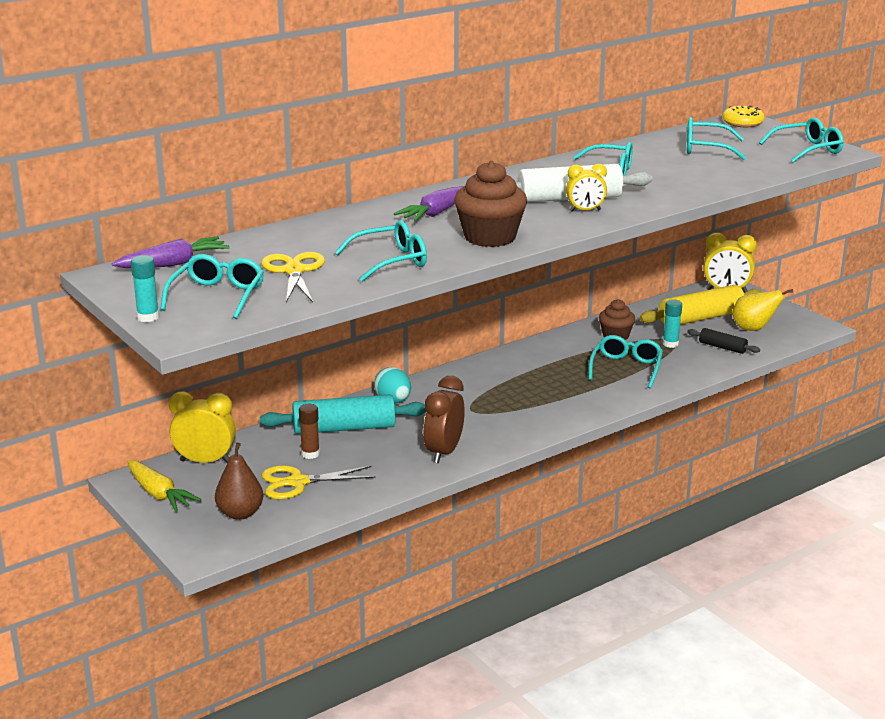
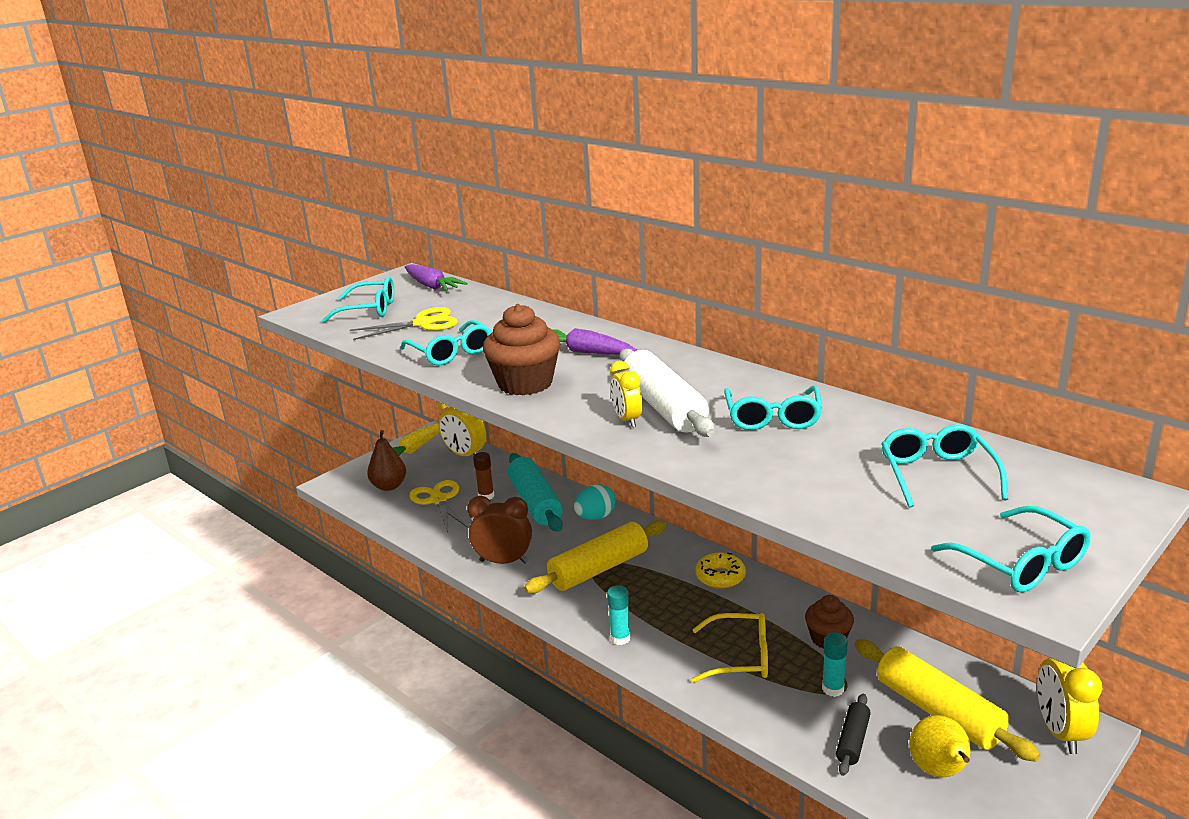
camera: 80 degrees right, 0 degrees up
turquoise glue stick [131,255,159,322] -> turquoise glue stick moved to [607,585,630,645]
yellow clock [169,391,236,463] -> yellow clock turned 135 degrees clockwise [438,402,486,456]
turquoise glasses [589,335,663,389] -> yellow glasses [691,613,768,683]
yellow donut [722,105,765,127] -> yellow donut moved to [695,553,746,589]
none -> yellow rolling pin [524,520,667,593]

